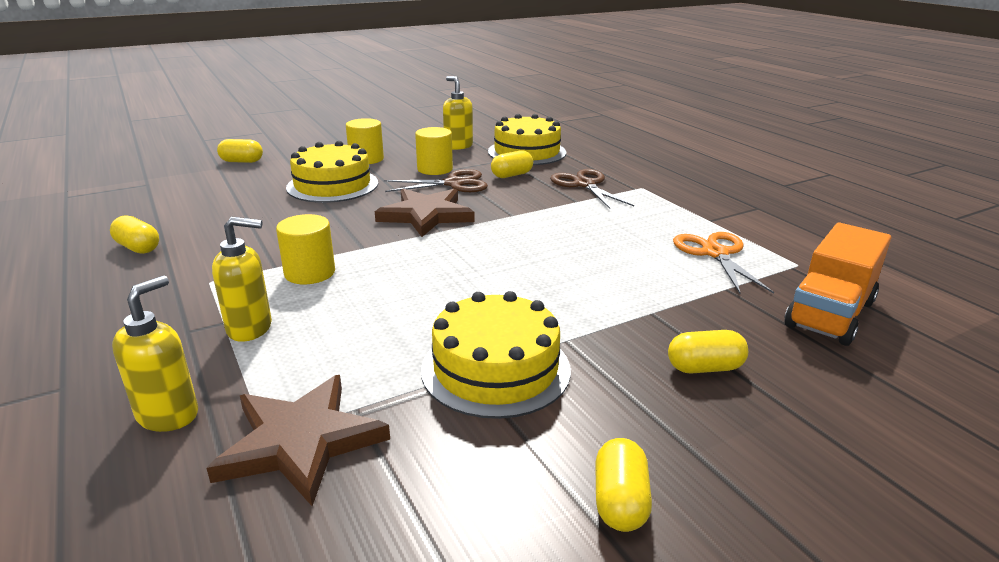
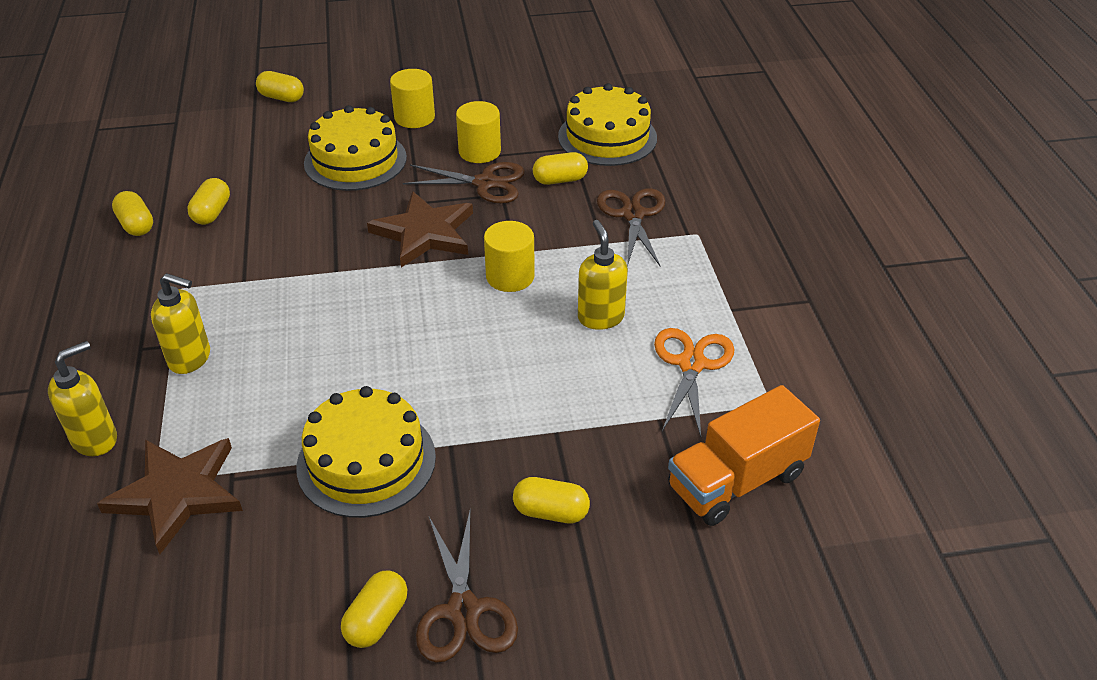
camera: 20 degrees right, 15 degrees up
yellow cylinder [276,214,335,284] -> yellow cylinder moved to [484,221,535,292]
yellow soap dispenser [443,76,473,150] -> yellow soap dispenser moved to [578,220,628,330]
none -> yellow capsule [187,178,230,225]
none -> brown scissors [416,511,518,663]

